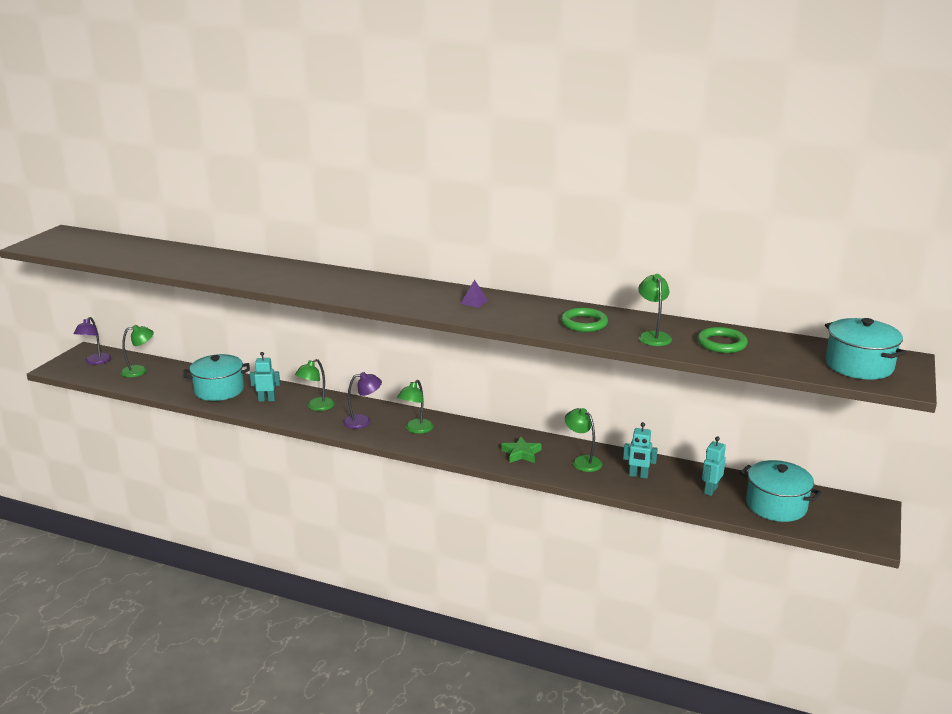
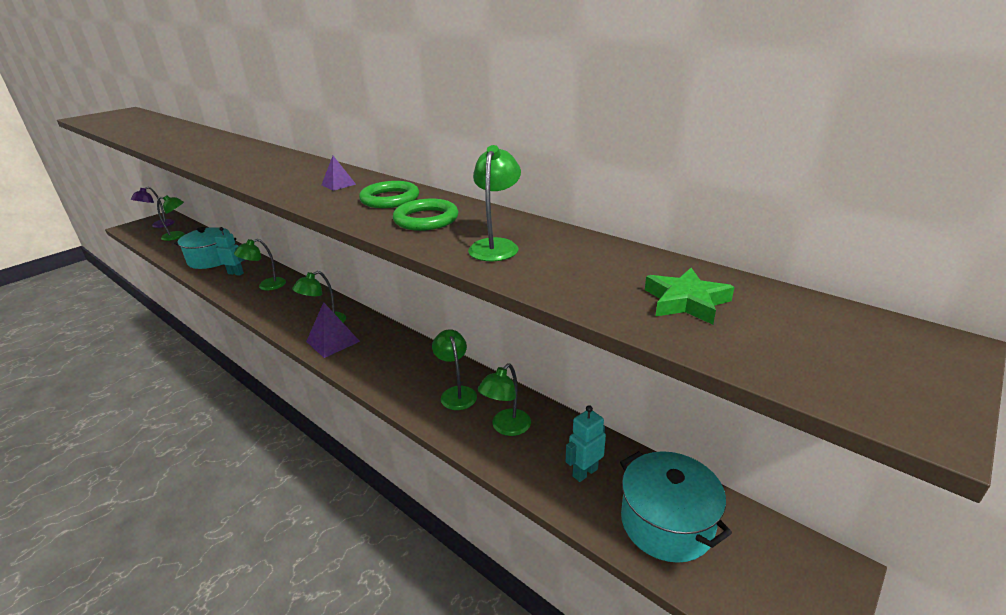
camera: 20 degrees right, 5 degrees up
purple lamp [343,372,382,429] -> none
green star [501,437,542,463] -> green star moved to [645,268,734,325]
turquoise robot [623,422,658,479] -> green lamp [478,364,531,436]
green ring [697,327,748,353] -> green ring moved to [359,181,419,208]
turquoise pot [825,318,906,379] -> none
none -> purple pyramid [306,302,360,358]

